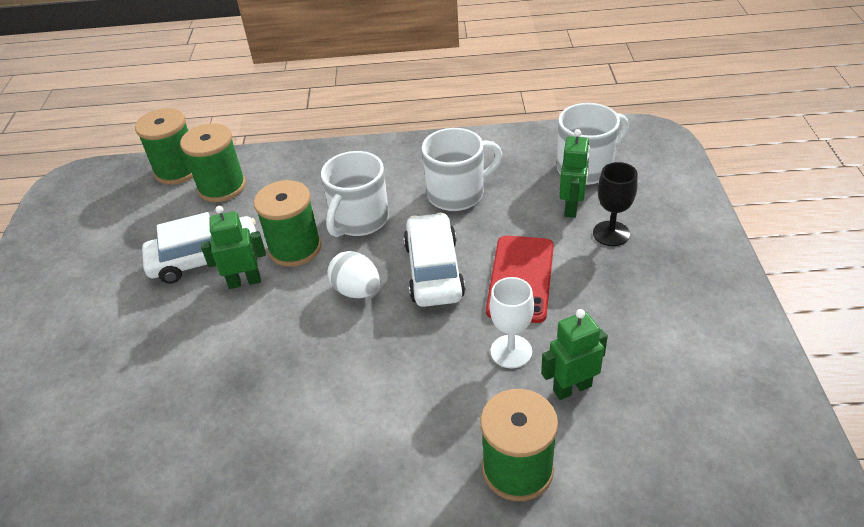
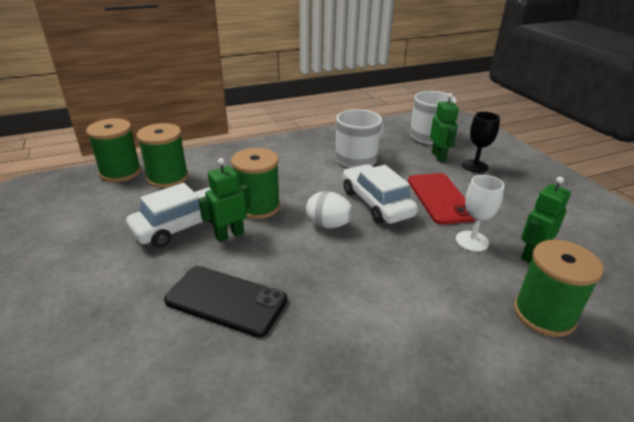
camera: 25 degrees left, 10 degrees down
white mug [321,151,389,237] -> none
none -> black phone [164,266,287,337]

